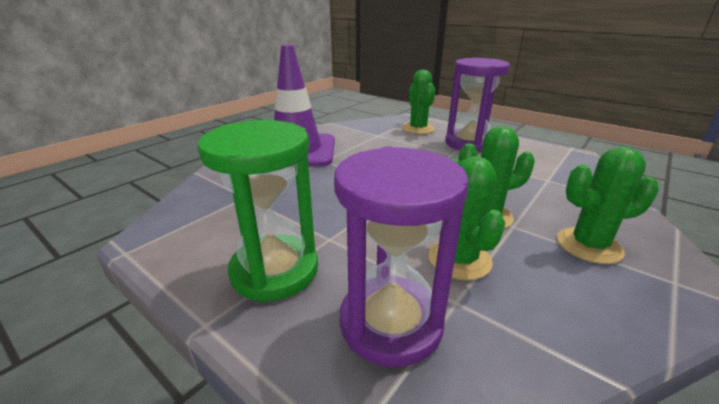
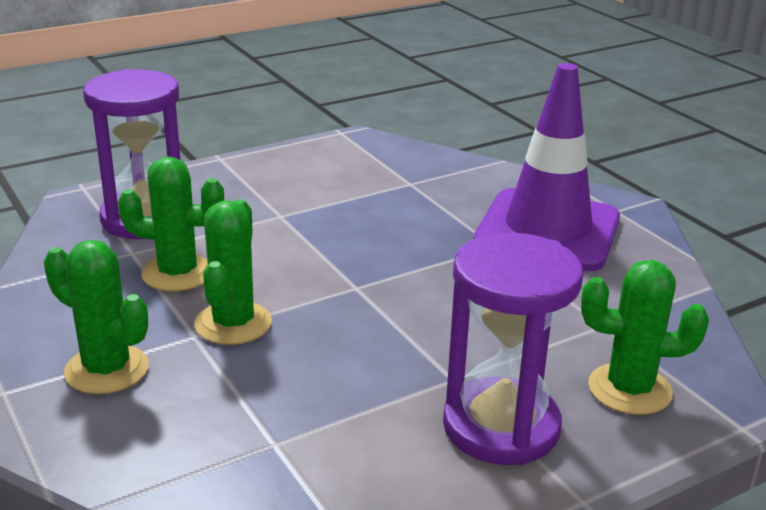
camera: 110 degrees right, 0 degrees up
green hourglass [198,120,318,302] -> none
green cactus [557,146,659,264] -> green cactus turned 75 degrees counterclockwise [44,240,149,394]

